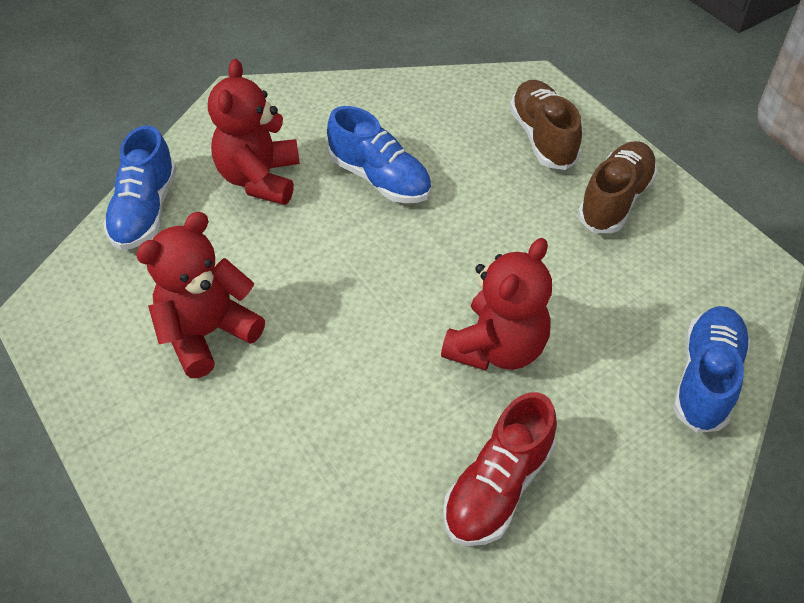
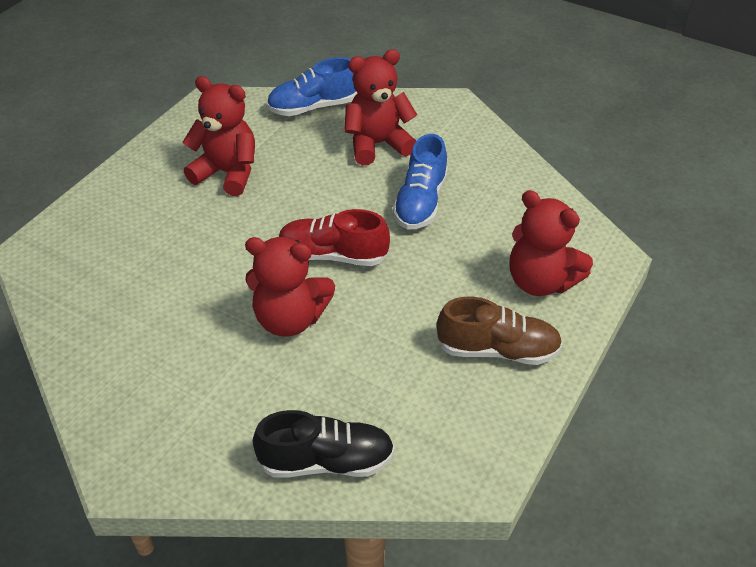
camera: 65 degrees right, 5 degrees down
red shoe [443,392,557,546] -> red shoe moved to [279,209,390,266]
brown shoe [510,80,582,170] -> red teddy bear [509,190,593,296]
blue shoe [673,306,751,433] -> black shoe [253,410,395,477]

